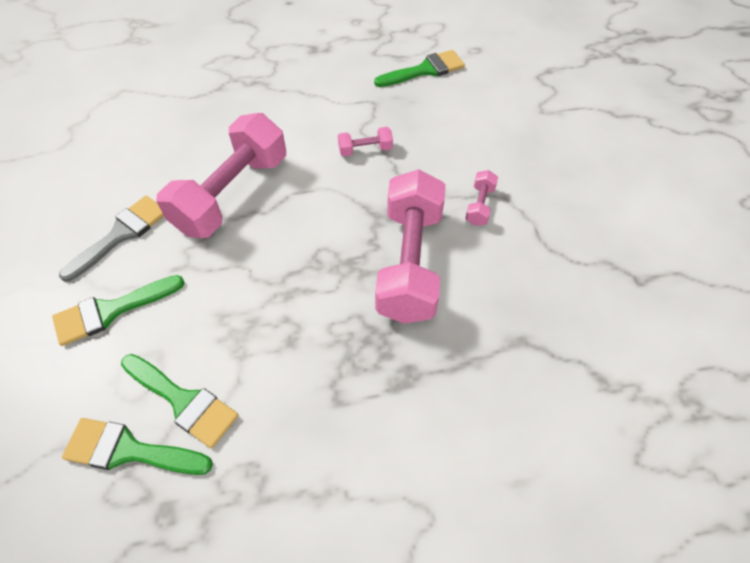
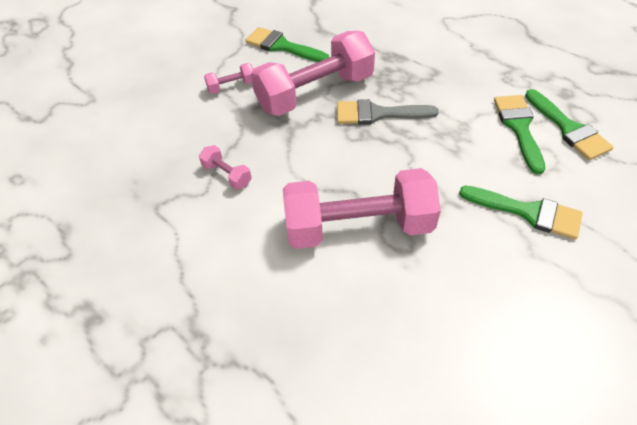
camera: 125 degrees left, 5 degrees down
grey brush [59,196,164,282] -> grey brush moved to [337,99,439,125]
green brush [374,50,465,87] -> green brush moved to [246,27,329,62]

